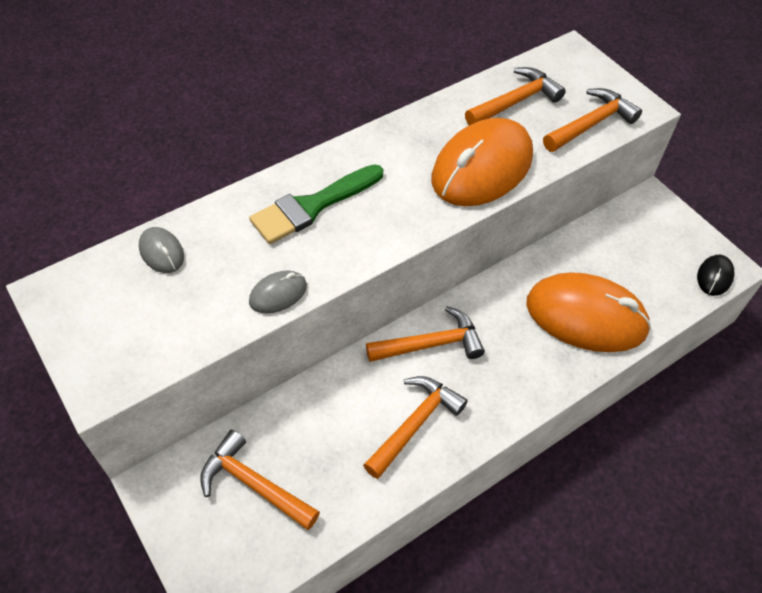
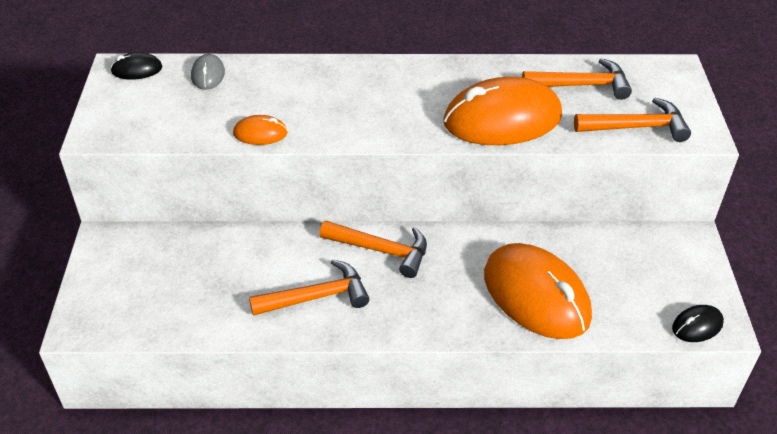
camera: 35 degrees right, 10 degrees down
orange hammer [200,430,320,530] -> none
green brush [249,164,383,244] -> none
grey mouse [249,270,307,313] -> orange mouse [233,115,288,145]
none -> black mouse [110,52,162,80]

